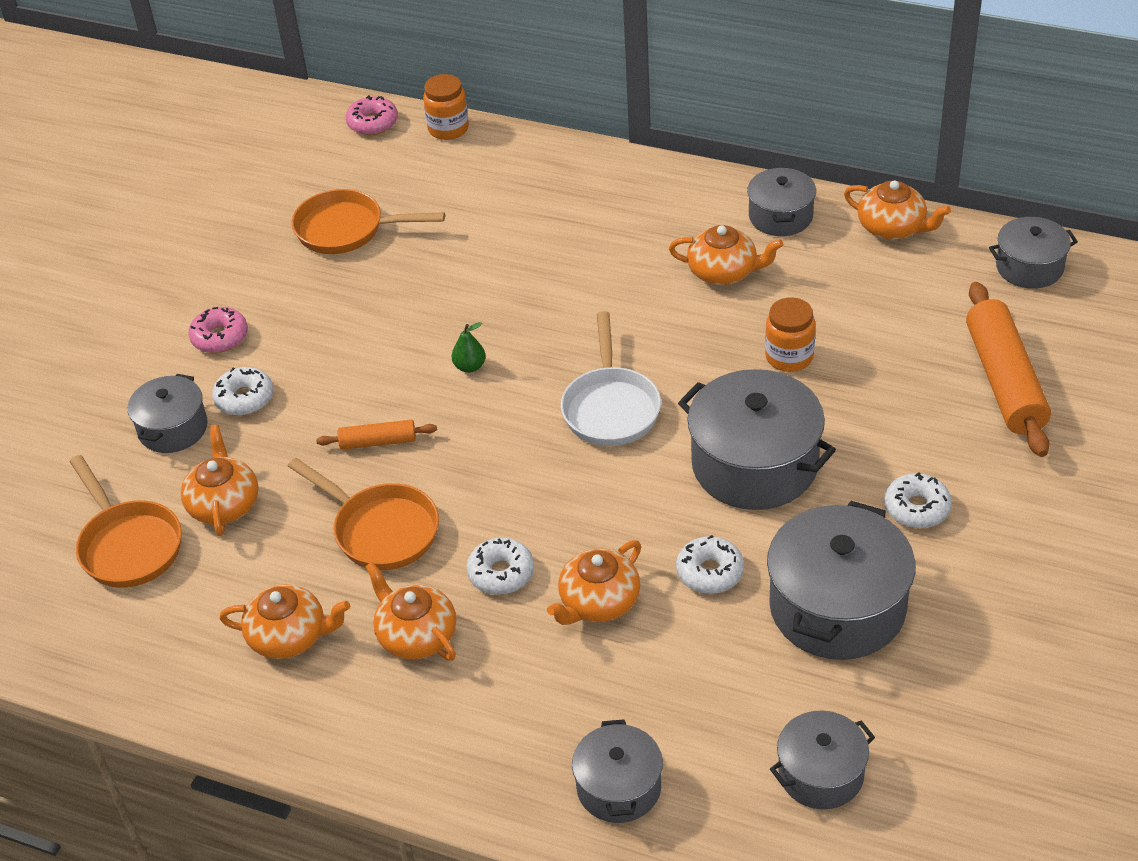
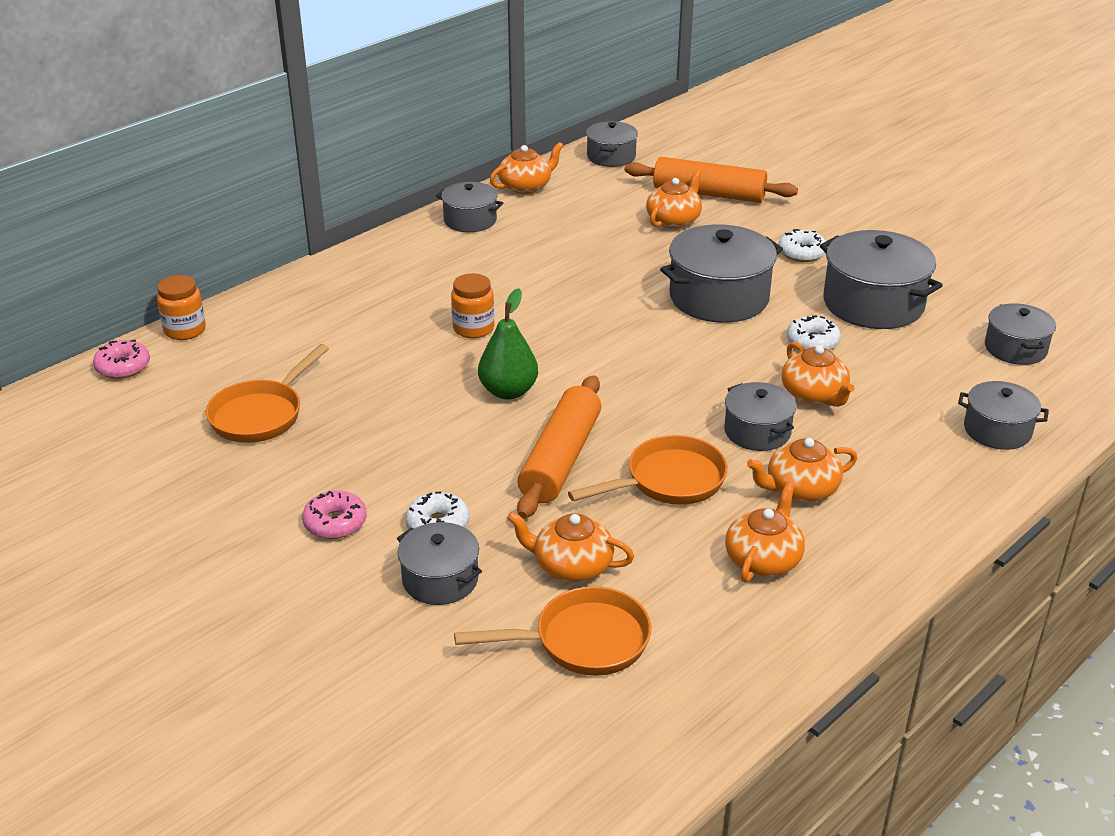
camera: 70 degrees left, 10 degrees down
orange rolling pin [316,420,437,450] -> orange rolling pin [517,375,601,519], size x2.01
green pear [452,322,486,373] -> green pear [478,288,538,400], size x1.89
white donut [467,538,534,595] -> grey pot [724,382,796,451]
white pan [561,311,661,446] -> none
orange teapot [669,225,783,285] -> orange teapot moved to [646,169,702,229]
orange jar [765,297,816,372] -> orange jar moved to [451,273,494,338]

